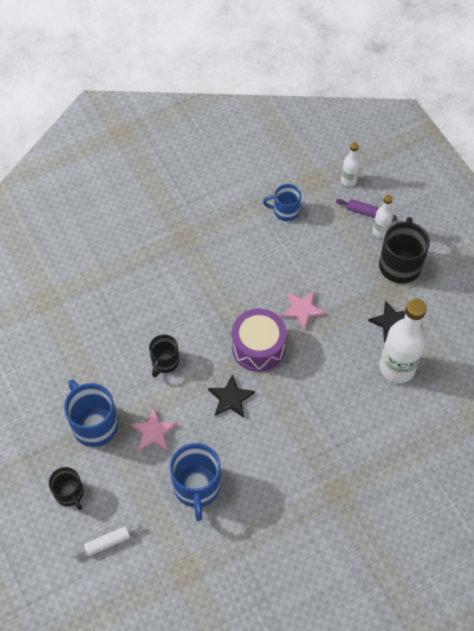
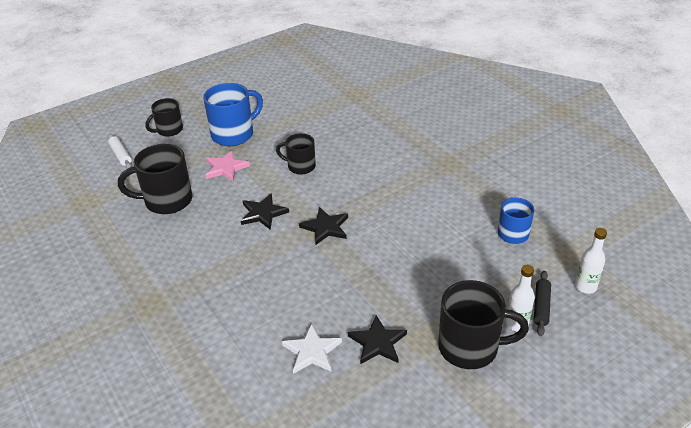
camera: 85 degrees right, 20 degrees down
blue mug [170,443,221,521] -> black mug [118,144,193,214]
purple drum [232,309,287,372] -> black star [299,207,348,245]
pink star [281,290,326,330] -> none
purple rolling pin [336,199,397,221] -> black rolling pin [534,271,551,336]
white bottle [380,299,427,383] -> white star [282,323,342,374]

